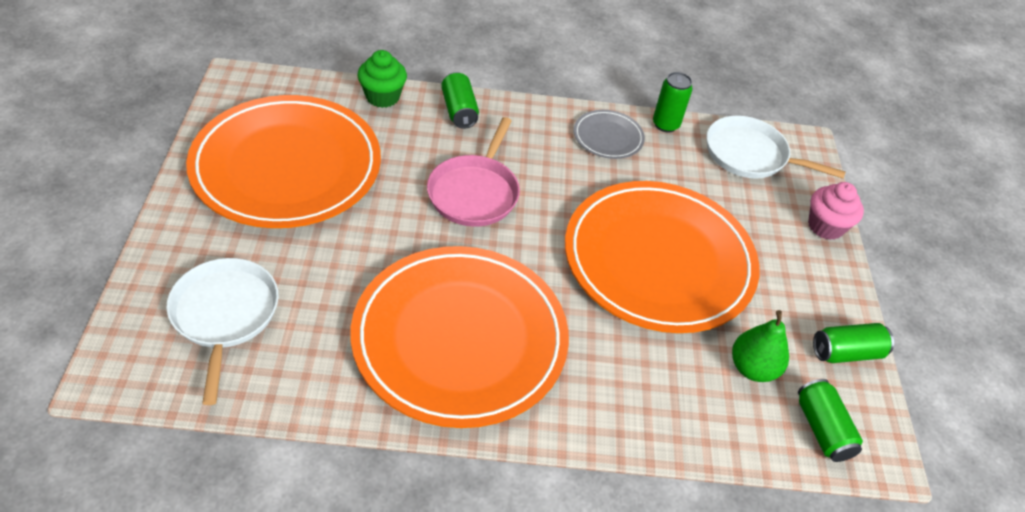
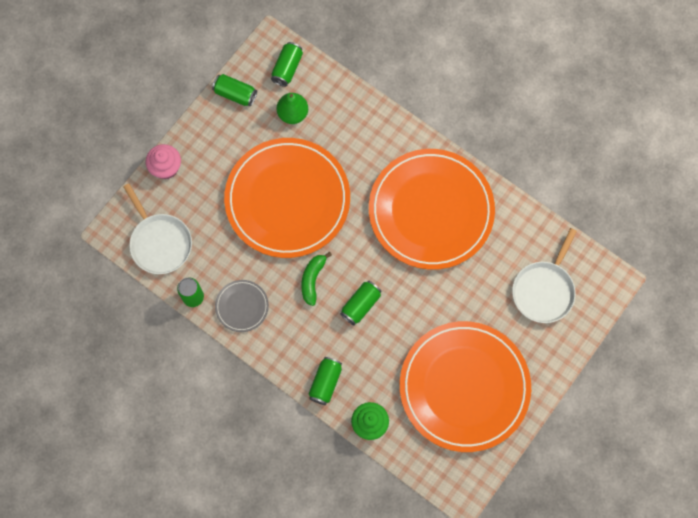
camera: 140 degrees left, 25 degrees up
pink pan [427,117,520,227] -> green can [340,281,381,325]
none -> green banana [301,252,332,306]

